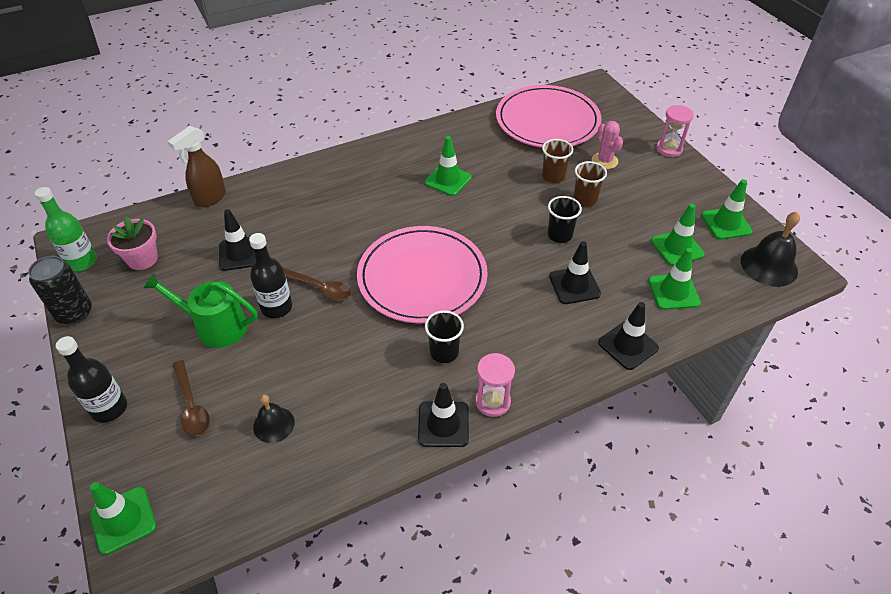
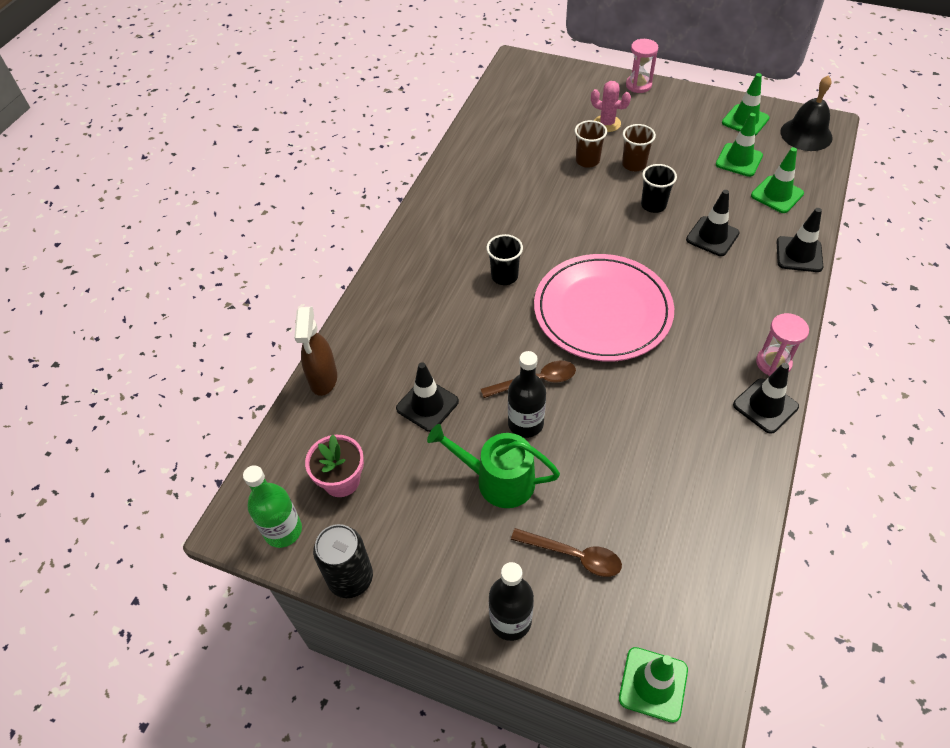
camera: 40 degrees left, 5 degrees up
green watering can [143,273,258,348] -> green watering can turned 45 degrees clockwise [427,424,560,508]
black bell [253,395,295,443] -> none
green traffic cone [425,136,472,196] -> none
black cup [425,310,464,363] -> black cup moved to [486,234,523,285]
pink plate [496,85,601,148] -> none

